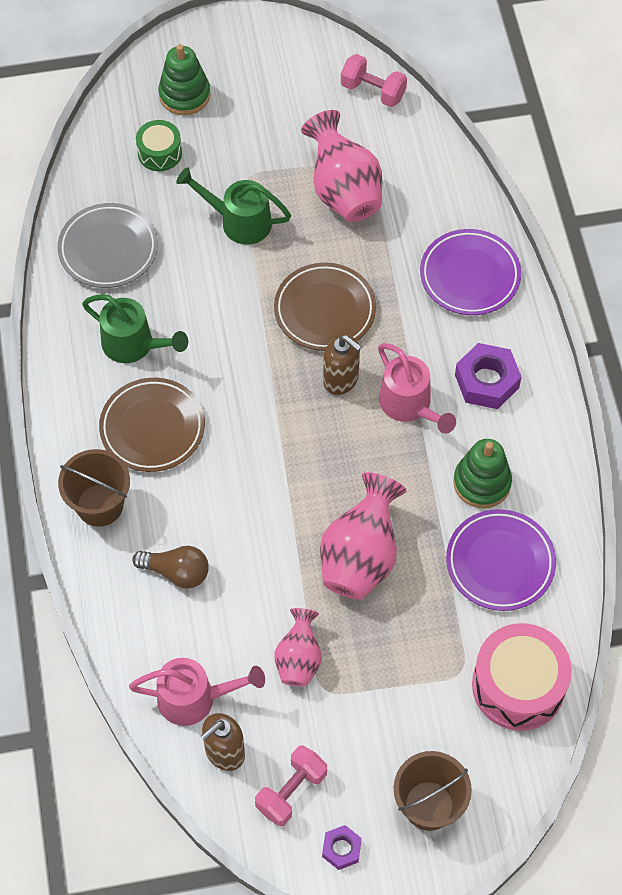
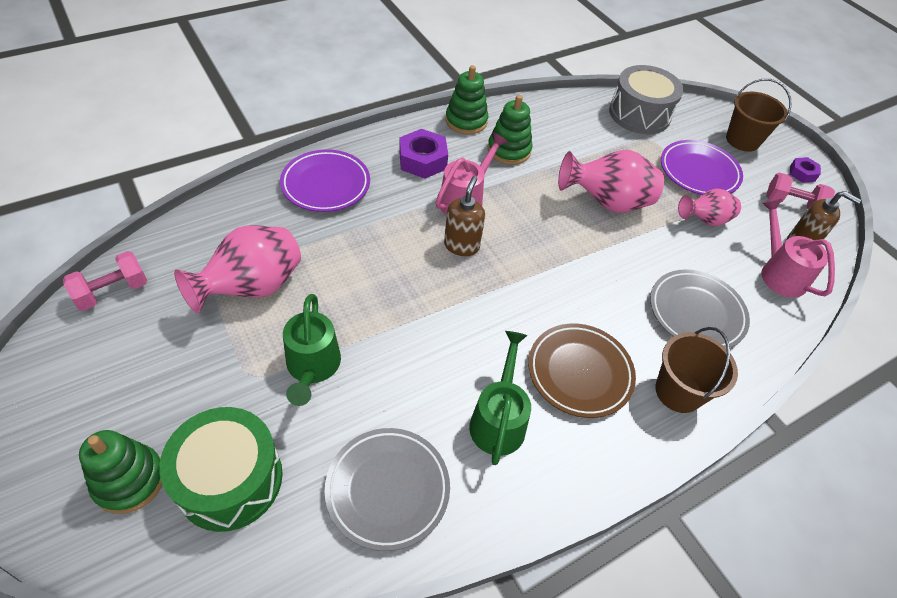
camera: 115 degrees left, 10 degrees down
brown light bulb [132,546,209,589] -> grey plate [650,269,750,348]
green drum [136,120,182,171] -> green drum [159,407,283,532], size x1.80
brown plate [274,262,376,351] -> none
pink dumbbell [341,54,407,107] -> pink dumbbell turned 45 degrees clockwise [63,251,148,311]
purple plate [446,509,556,611] -> purple plate moved to [661,140,743,195]
pink drum [472,623,572,731] -> grey drum [609,65,684,134]
none -> green stacking toy [445,65,488,135]

